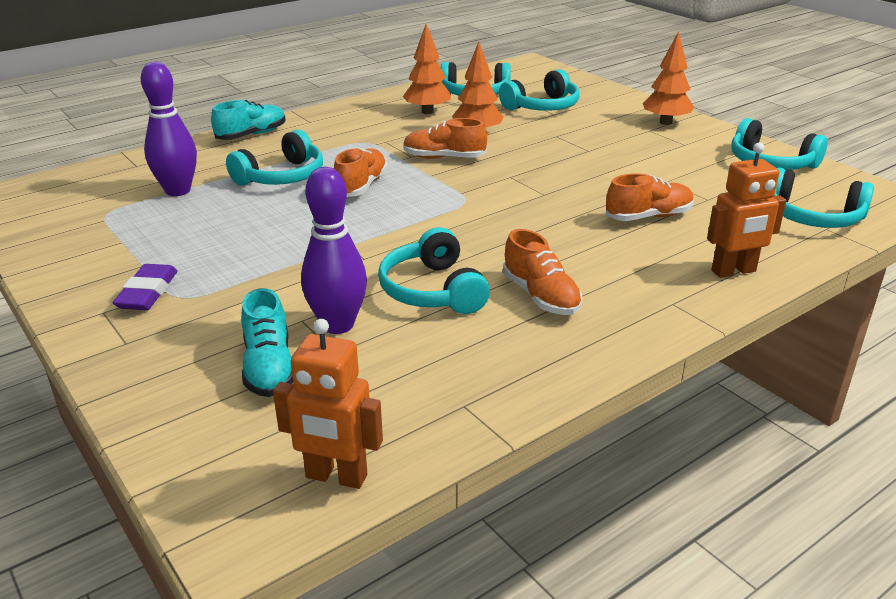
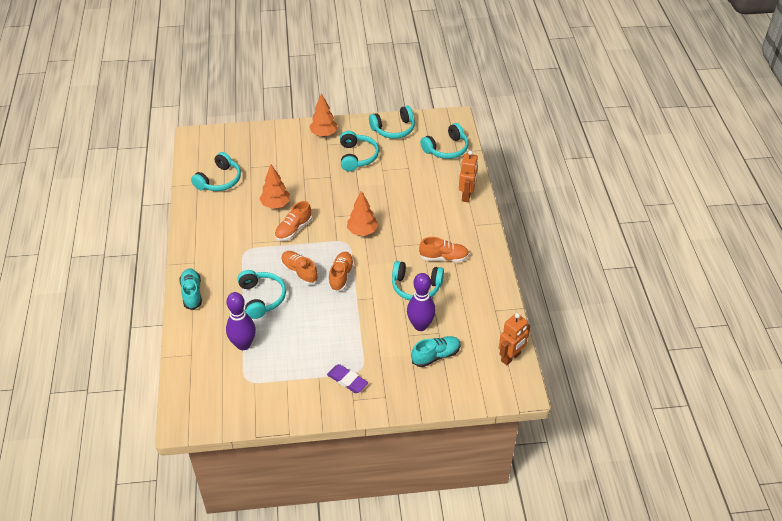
camera: 60 degrees left, 15 degrees up
turquoise shoe [241,288,293,397] -> turquoise shoe turned 45 degrees counterclockwise [411,336,461,367]
orange tree [403,24,451,114] -> orange tree moved to [347,191,378,236]
turquoise headphones [499,69,580,111] -> turquoise headphones moved to [340,131,379,171]
orange shoe [606,173,694,221] -> orange shoe moved to [328,252,354,292]

